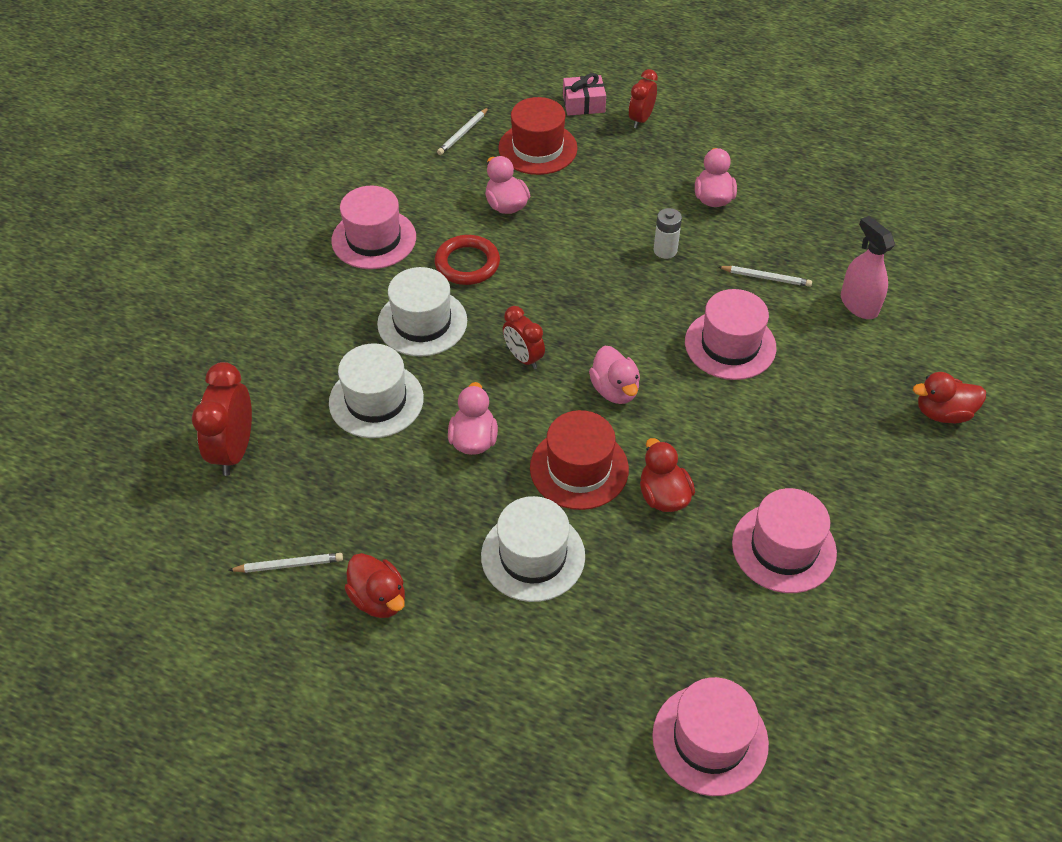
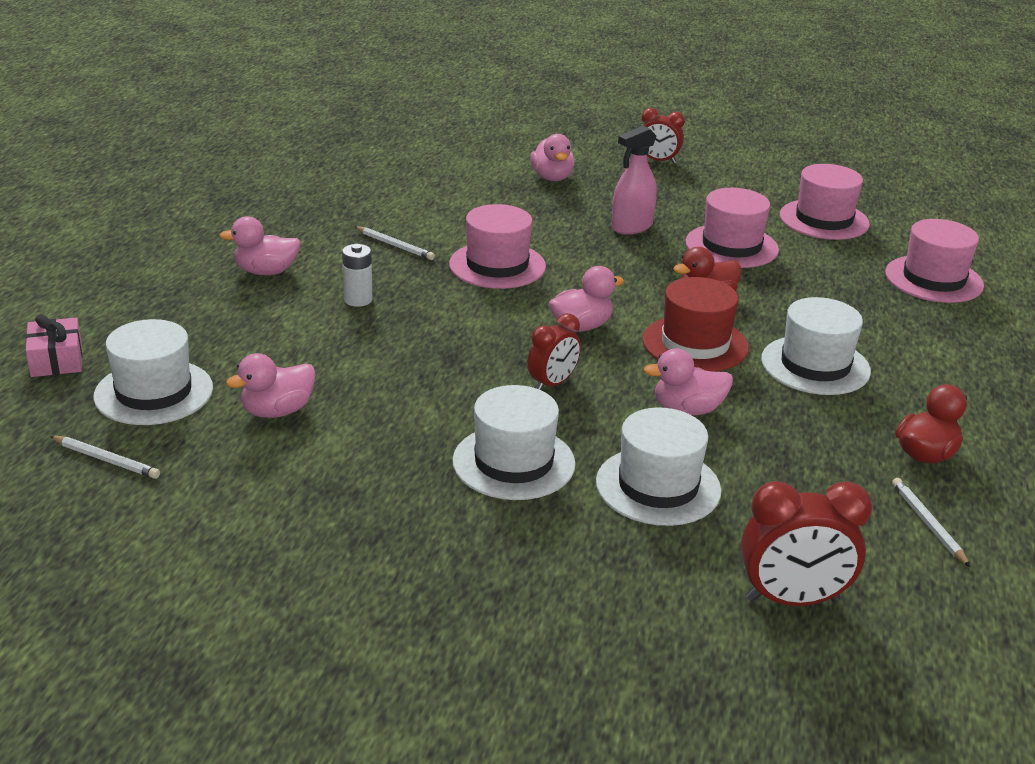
camera: 100 degrees left, 20 degrees down
pink hat [331,186,416,269] -> pink hat moved to [780,164,870,240]
red ring [435,235,500,285] -> none
red hat [498,97,578,175] -> white hat [93,319,213,425]
red clock [629,69,658,128] -> red clock moved to [642,108,685,164]
white pencil [718,266,812,287] -> white pencil turned 120 degrees clockwise [354,226,435,260]
pink spray bottle [841,216,895,319] -> pink spray bottle moved to [611,126,657,234]
red duck [913,372,986,423] -> pink duck [530,134,575,181]

